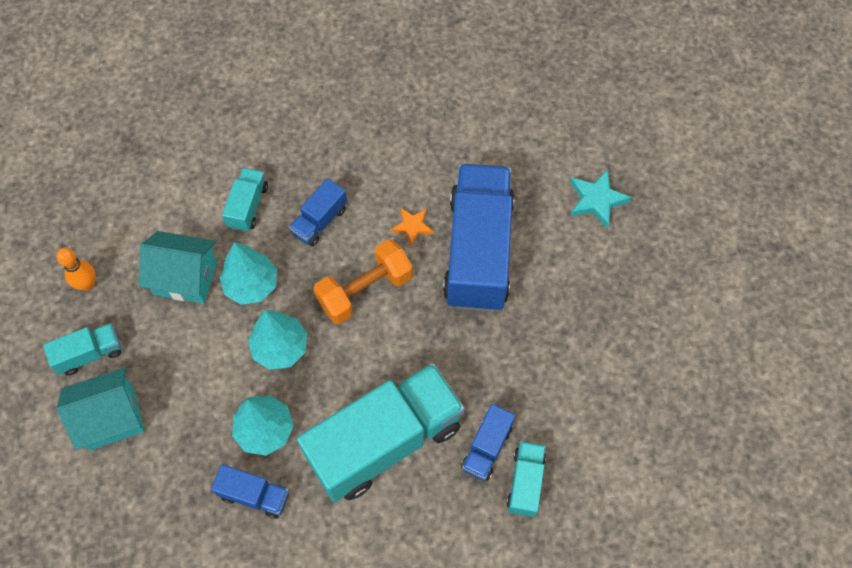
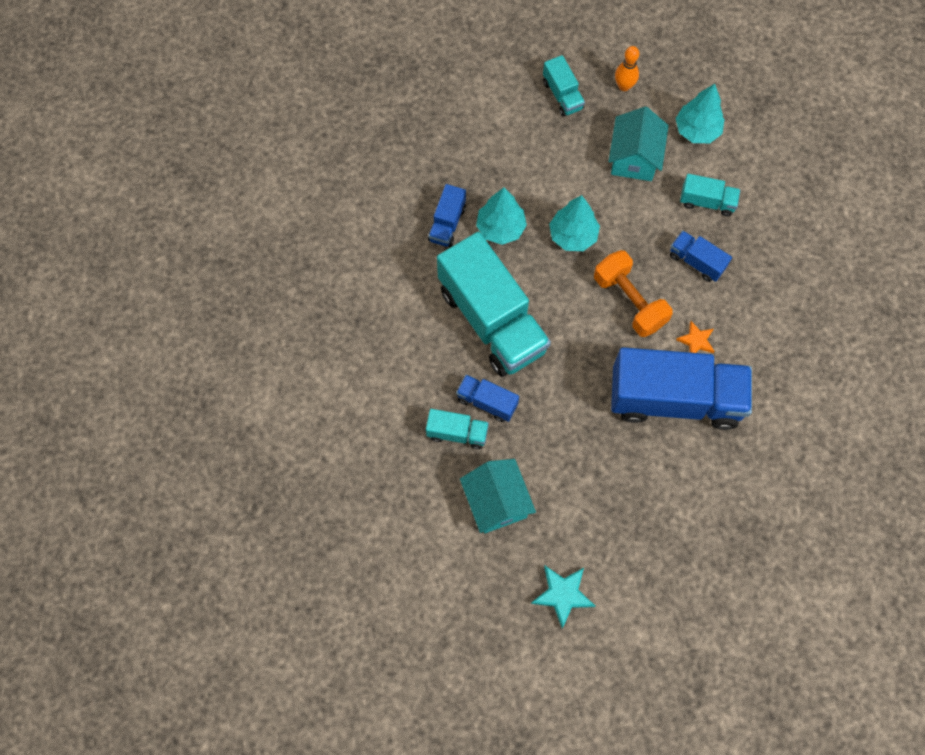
camera: 90 degrees right, 5 degrees up
turquoise house [57,367,145,451] -> turquoise house moved to [460,459,536,533]
turquoise tree [219,242,277,305] -> turquoise tree moved to [675,84,725,143]
turquoise star [570,169,632,229] -> turquoise star moved to [531,566,595,629]

